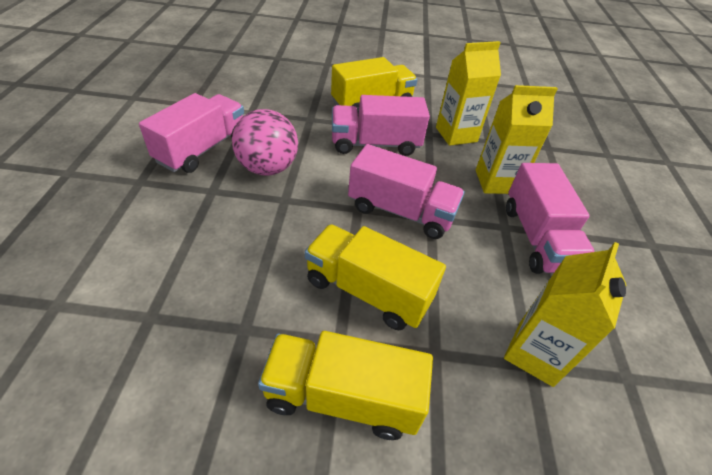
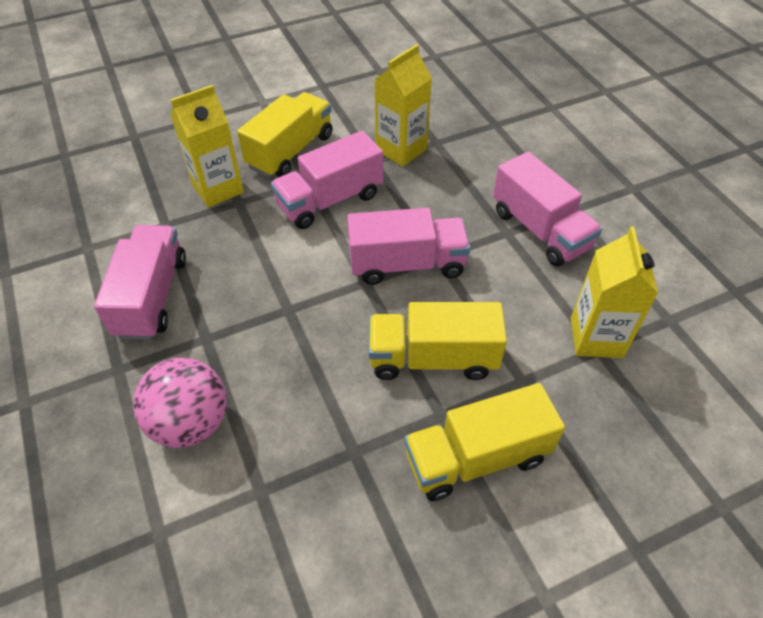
camera: 25 degrees left, 5 degrees up
pink ball [232,109,298,176] -> pink ball moved to [133,358,227,448]
yellow carton [476,85,558,194] -> yellow carton moved to [170,85,244,207]

